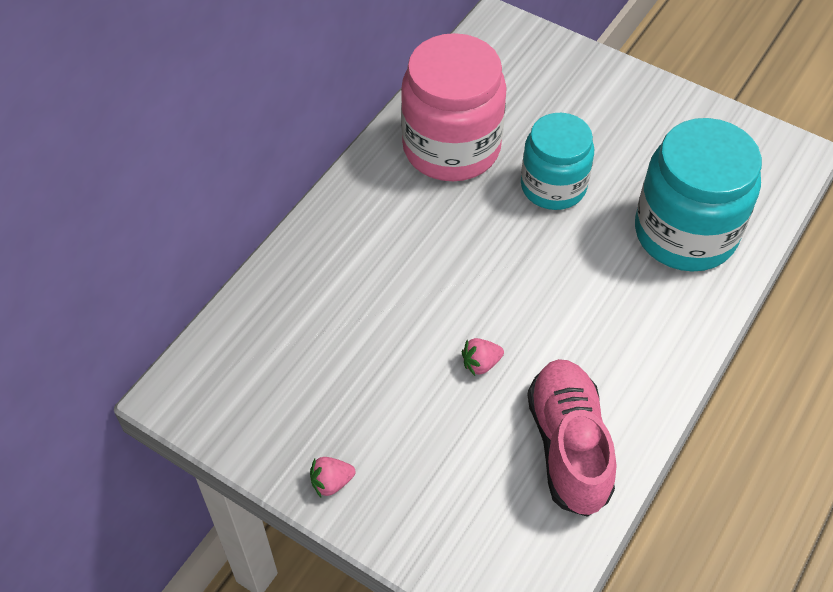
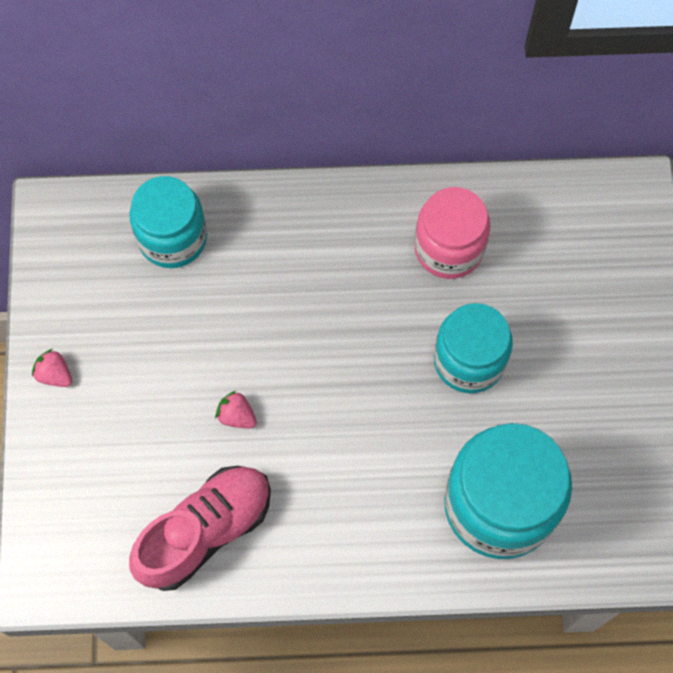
camera: 55 degrees right, 15 degrees up
pink jar [401,33,507,181] -> pink jar [414,187,490,279], size x0.66
none -> turquoise jar [129,176,207,268]

